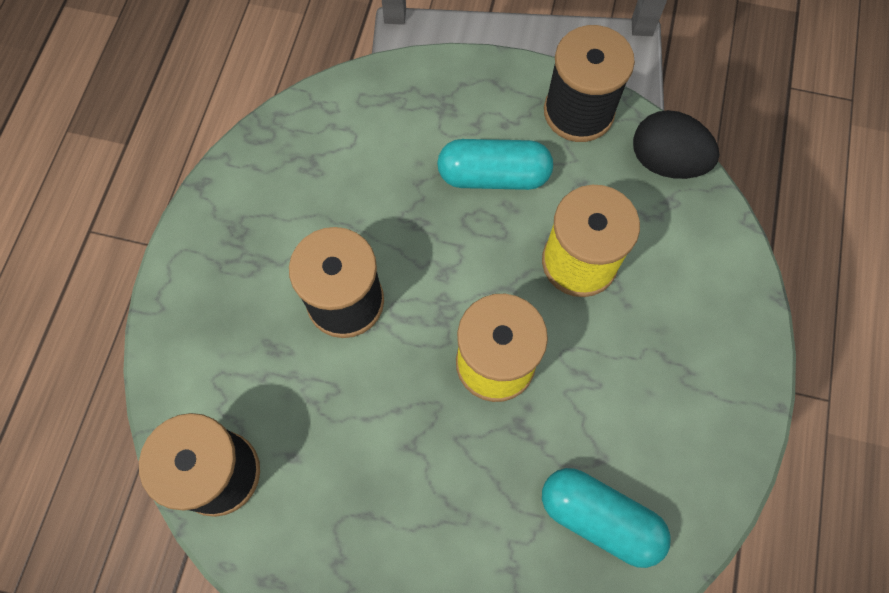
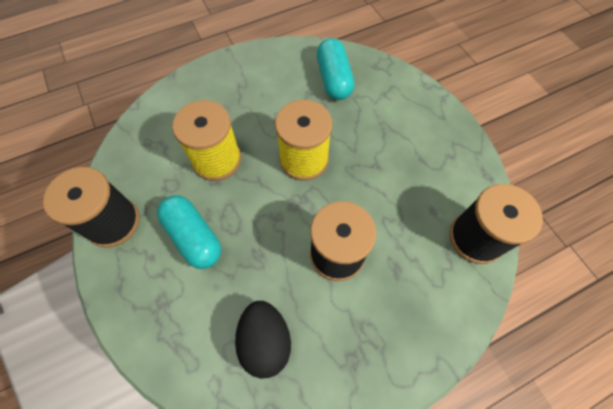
camera: 130 degrees left, 5 degrees down
black egg [633,110,719,179] -> black egg moved to [235,301,291,379]

